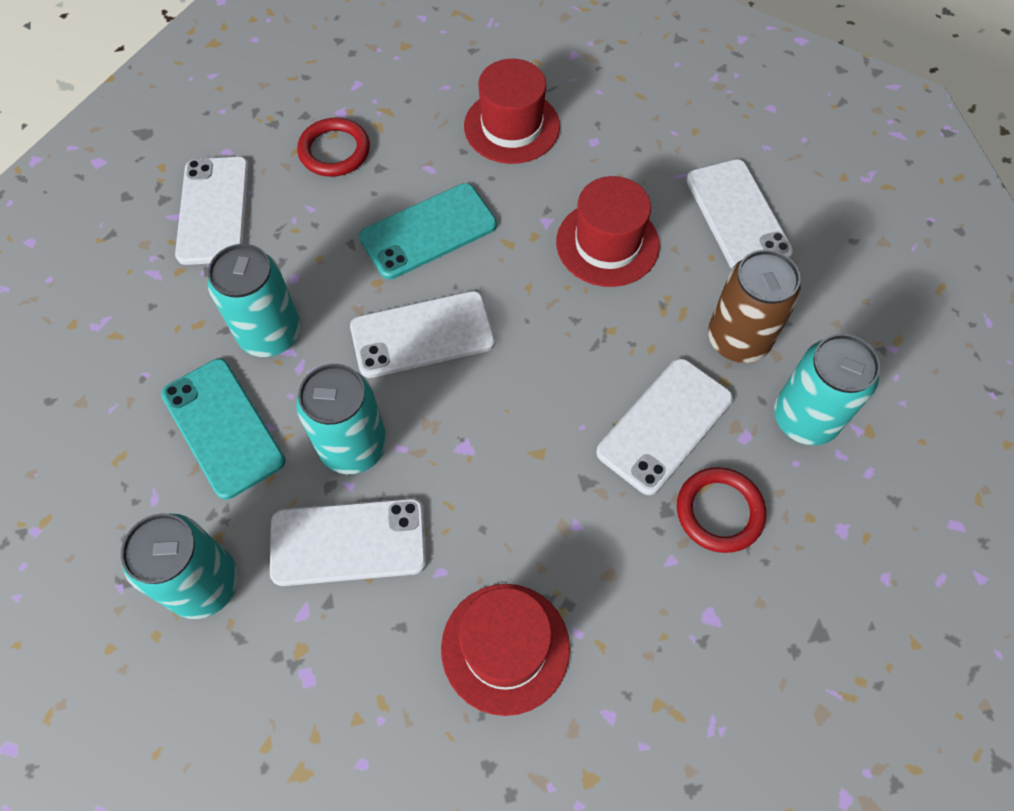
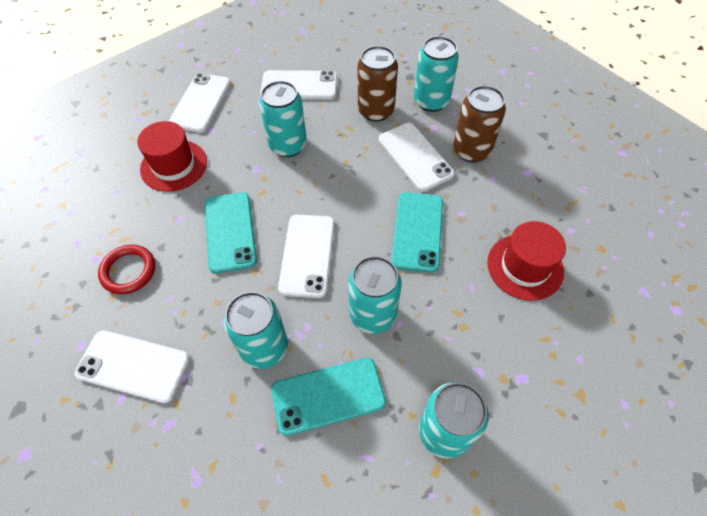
camera: 70 degrees left, 5 degrees down
white phone [270,498,427,586] -> white phone moved to [169,73,231,133]
red hat [556,176,660,287] -> turquoise can [259,81,307,157]
red ring [677,467,766,553] -> brown can [453,85,506,162]
none -> turquoise phone [391,192,443,273]

